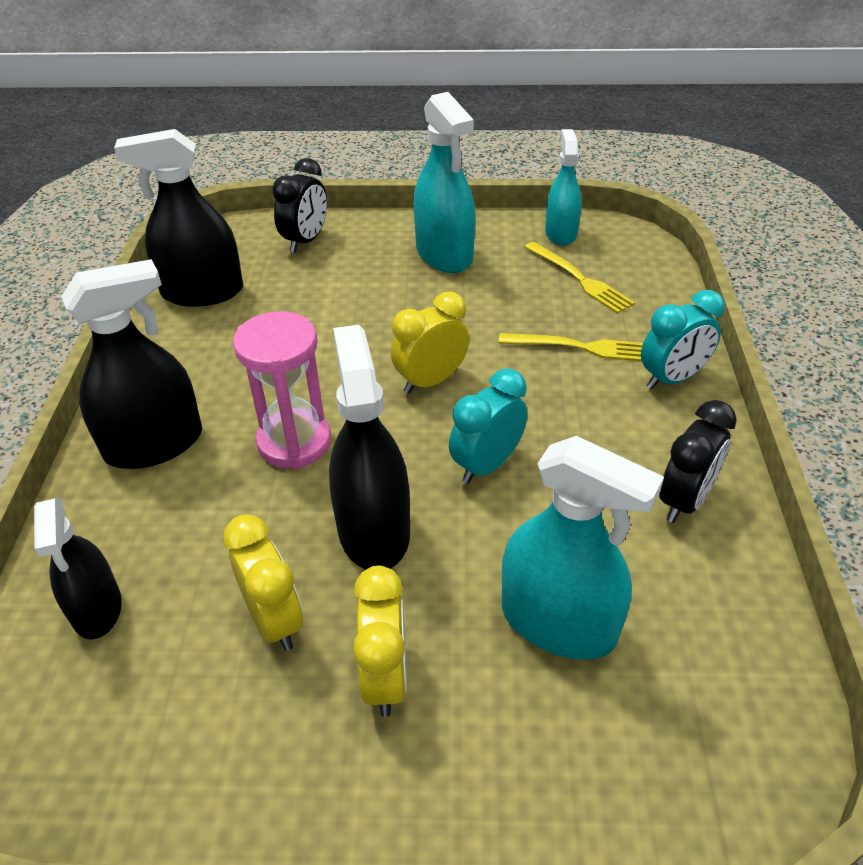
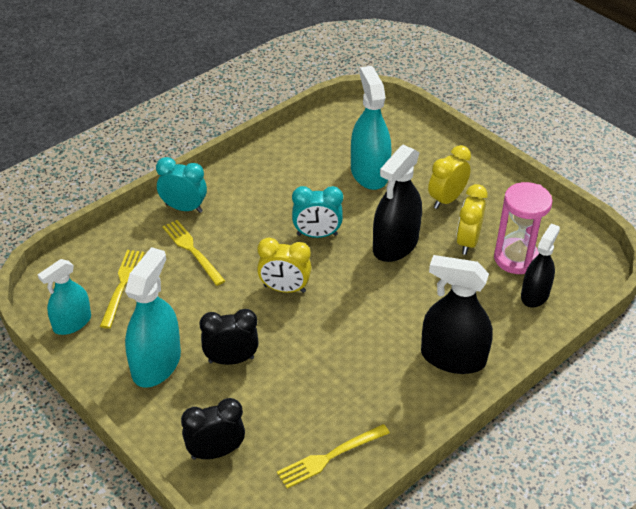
camera: 135 degrees left, 0 degrees up
black spray bottle [114,129,243,307] -> yellow fork [277,424,390,489]
pink hourglass [233,311,331,469] -> pink hourglass moved to [494,182,553,274]
black clock [659,400,737,523] -> black clock moved to [200,309,259,365]

